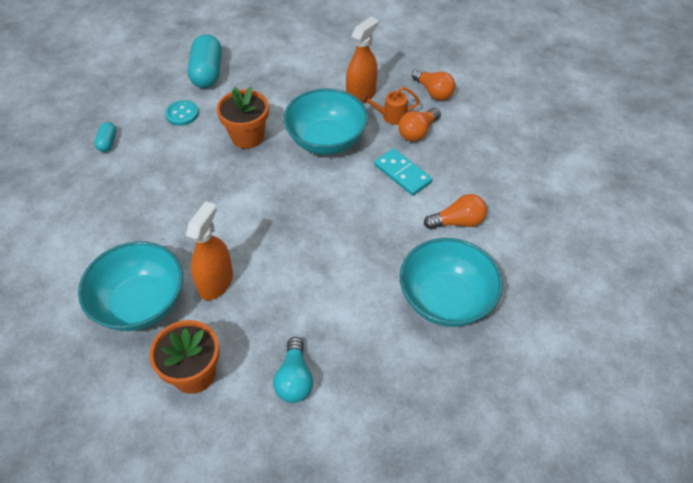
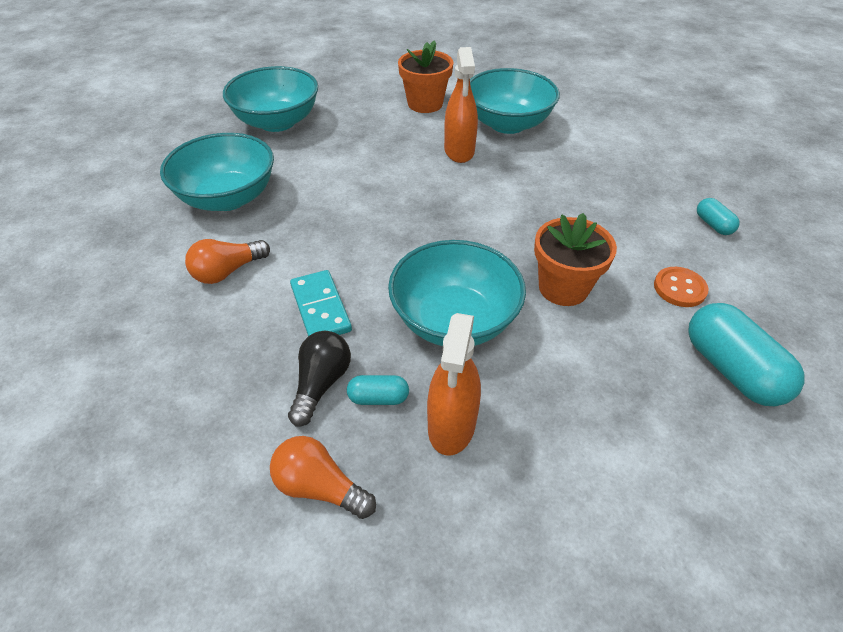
camera: 155 degrees right, 5 degrees down
turquoise button [165,100,199,126] -> orange button [654,267,709,307]
turquoise light bulb [273,337,313,403] -> none
orange watering can [360,87,420,125] -> turquoise capsule [347,375,409,405]
turquoise domino [374,148,432,196] -> turquoise domino turned 45 degrees clockwise [290,270,352,336]
orange light bulb [398,108,441,141] -> black light bulb [288,331,351,426]
none -> turquoise bowl [223,66,318,132]

